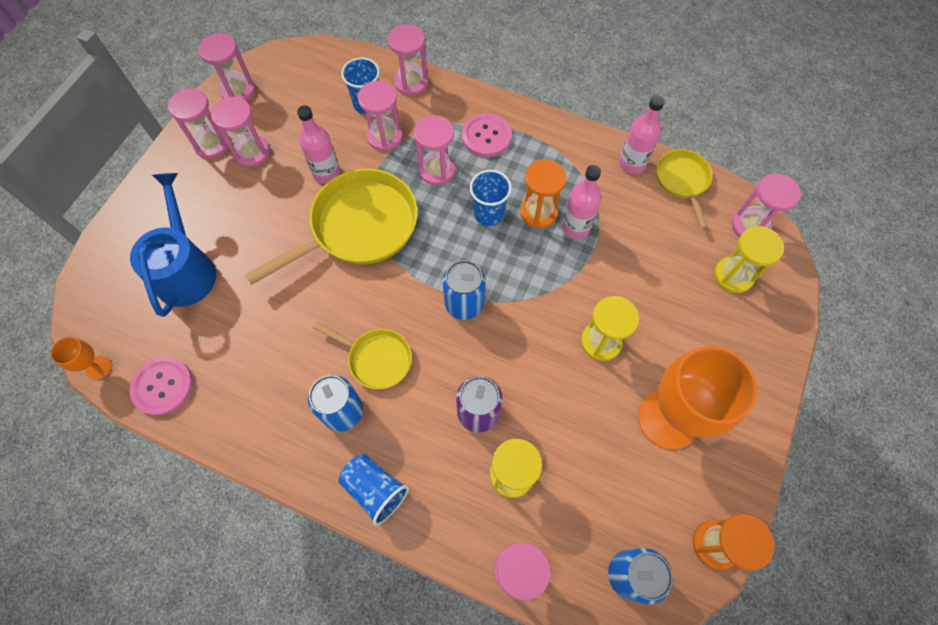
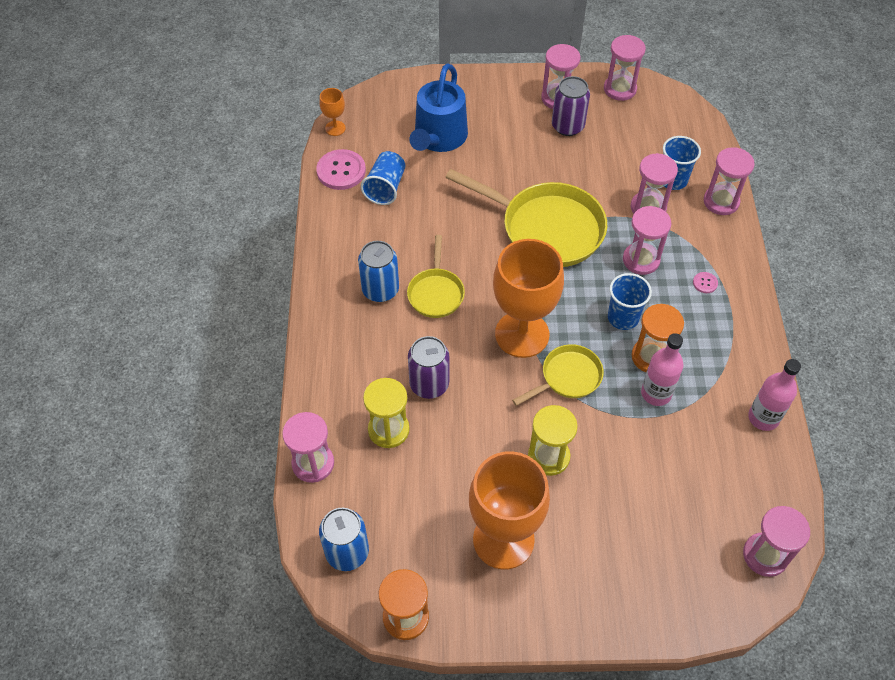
camera: 65 degrees right, 10 degrees down
blue watering can [130,173,216,317] -> blue watering can turned 135 degrees clockwise [409,63,468,152]
pink hourglass [211,97,270,167] -> purple can [552,76,590,136]
pink bottle [297,105,340,184] -> none
blue cup [338,454,409,525] -> blue cup moved to [361,151,405,205]
blue can [443,260,485,320] -> orange goblet [493,239,564,358]
pink button [462,113,512,157] -> pink button [693,272,718,293], size x0.46
yellow pan [656,149,713,229] -> yellow pan moved to [512,344,604,406]
yellow hourglass [714,226,784,293] -> none

